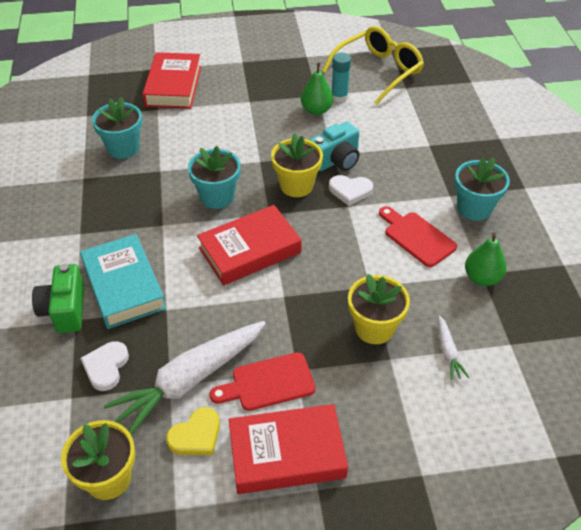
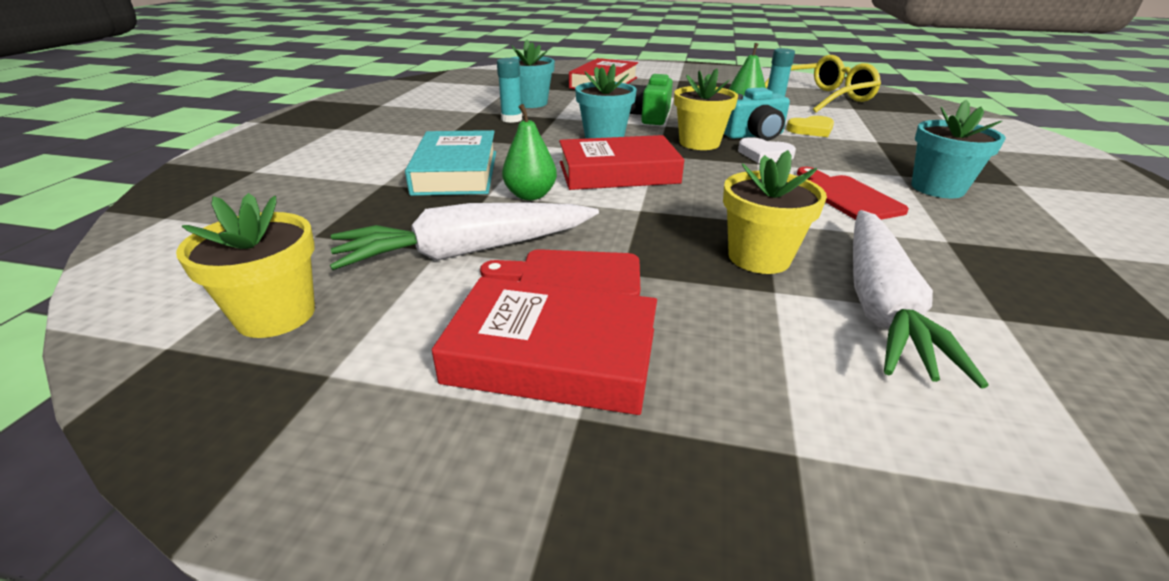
camera: 20 degrees right, 15 degrees down
green camera [32,264,85,333] -> green camera moved to [630,74,673,125]
white heart [80,341,129,391] -> none
yellow heart [166,407,220,455] -> yellow heart moved to [786,116,834,137]
white carrot [438,315,469,380] -> white carrot [853,210,988,389], size x2.28
green pear [465,233,506,286] -> green pear moved to [502,104,557,200]
none -> turquoise glue stick [497,58,522,123]

